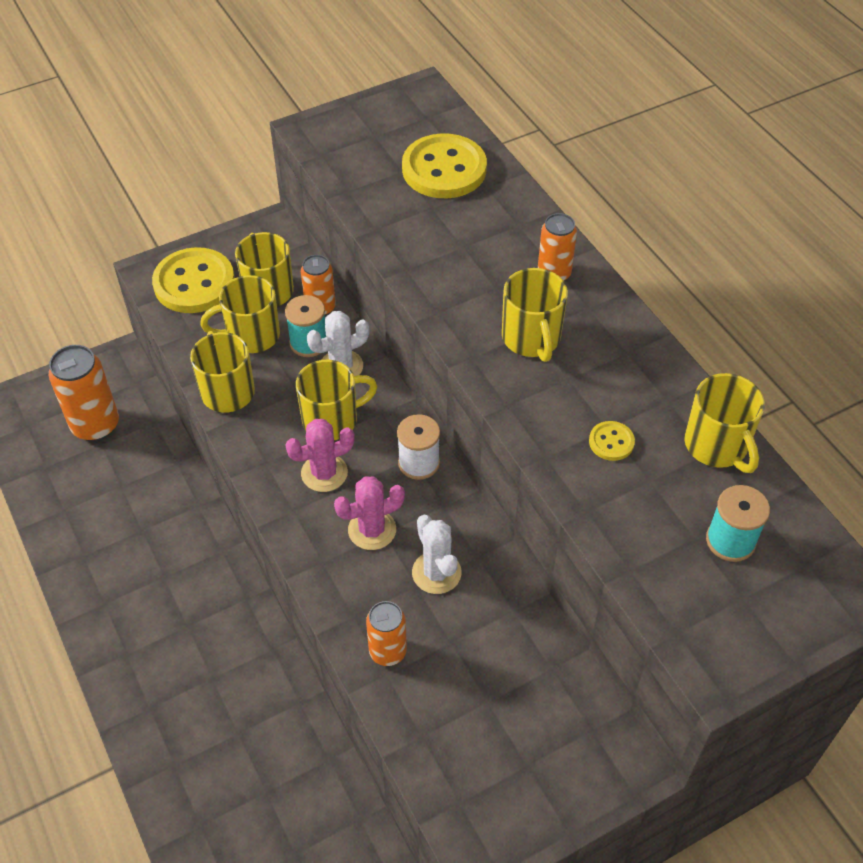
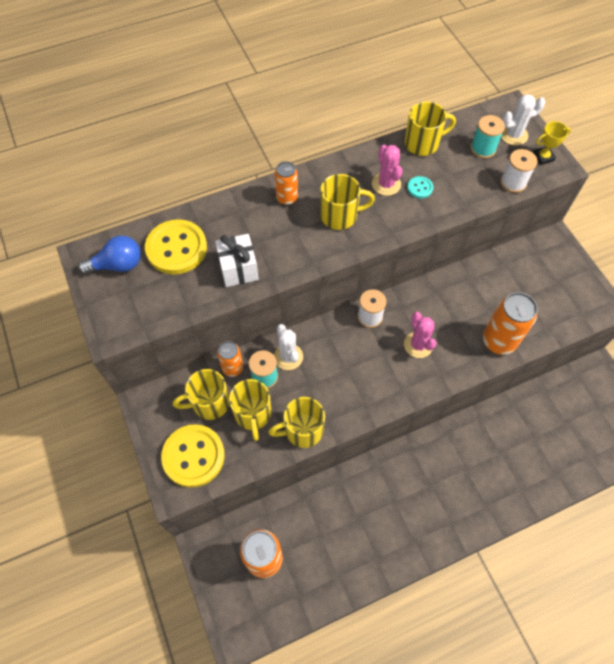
camera: 85 degrees left, 10 degrees up
pink cactus [285,419,355,492] -> pink cactus moved to [372,145,402,196]
yellow mug [296,360,377,440] -> none
orange can [366,601,407,666] -> orange can [483,292,538,355], size x1.68
white cactus [412,515,462,594] -> white cactus moved to [501,95,545,146]
yellow button [589,421,635,461] -> turquoise button [407,176,433,198]
none -> blue light bulb [78,236,141,274]
none -> white gift [215,234,259,287]
none -> white spool [500,149,537,193]
none -> yellow trophy [533,121,571,165]

